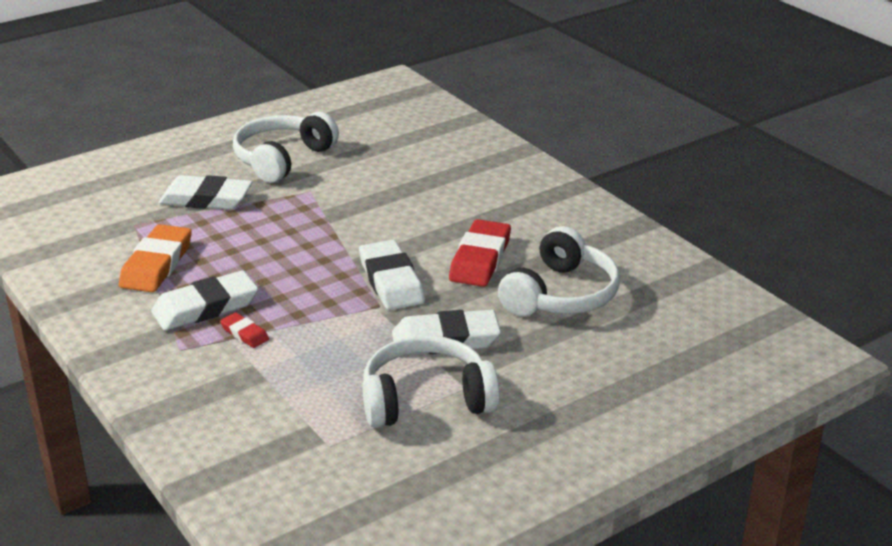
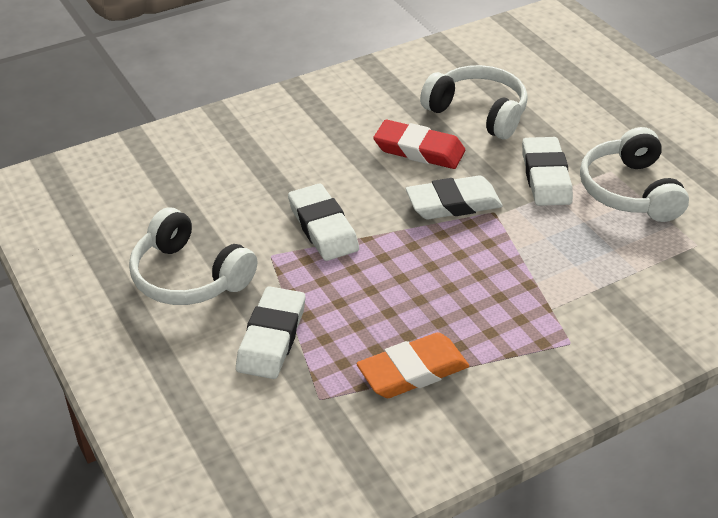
camera: 85 degrees left, 10 degrees up
orange eraser [119,224,192,292] -> orange eraser turned 45 degrees counterclockwise [356,332,469,398]
white eraser [151,270,258,331] -> white eraser moved to [288,184,359,261]
red eraser [220,312,269,348] -> none

